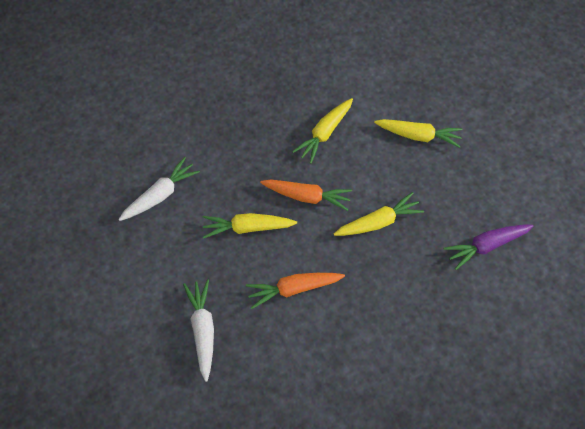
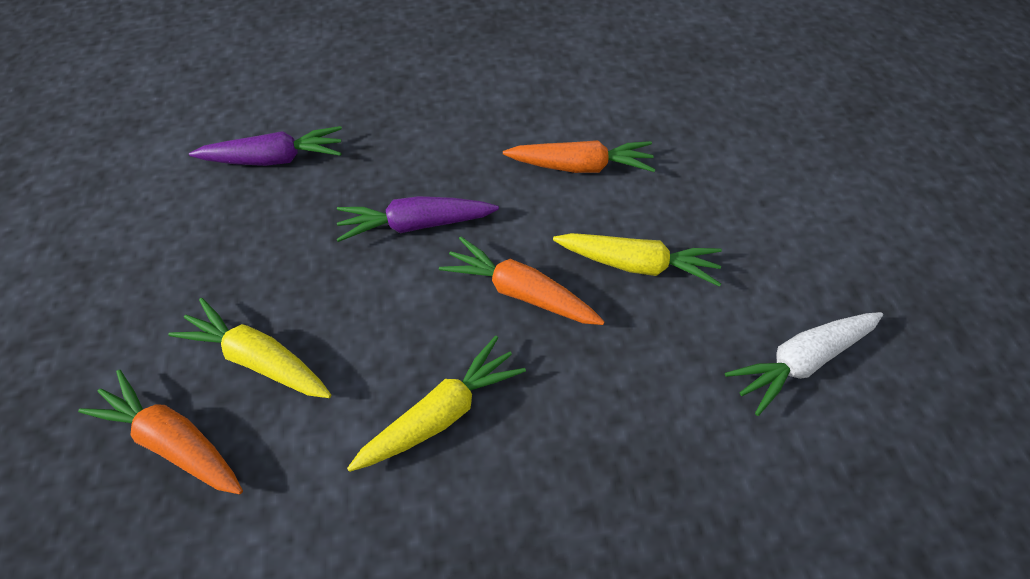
camera: 165 degrees left, 5 degrees down
white carrot [183,279,214,382] -> none
yellow carrot [334,192,424,236] -> purple carrot [336,196,499,242]
none -> orange carrot [78,370,243,494]

